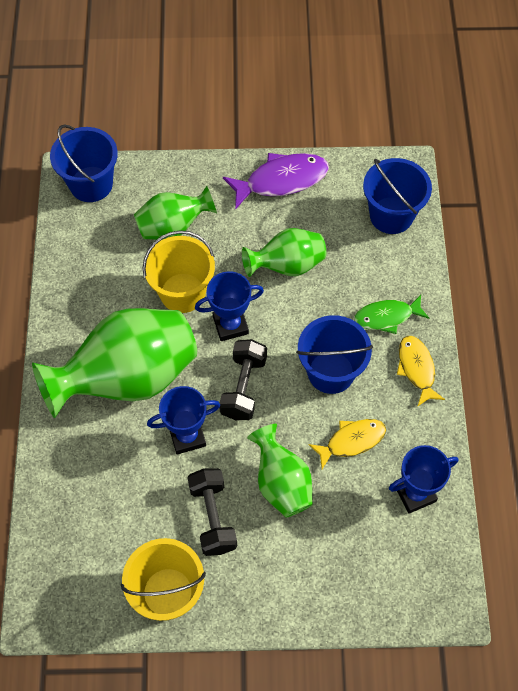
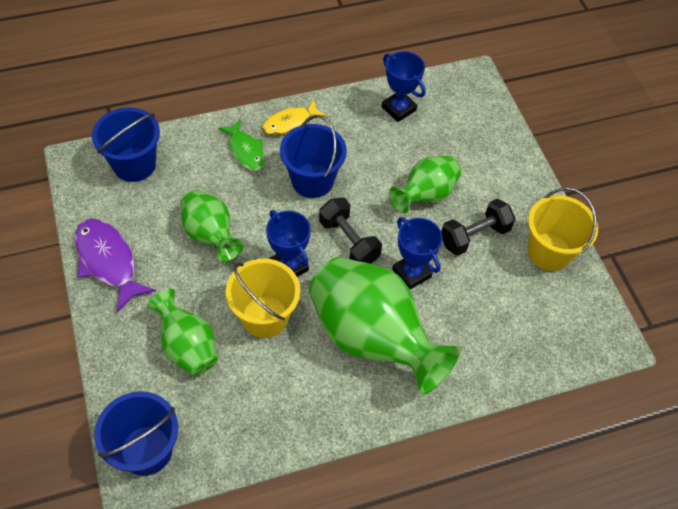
camera: 110 degrees left, 5 degrees down
black dumbbell [219,339,267,420] -> black dumbbell turned 60 degrees clockwise [319,198,382,264]
yellow fish [309,419,386,469] -> none

